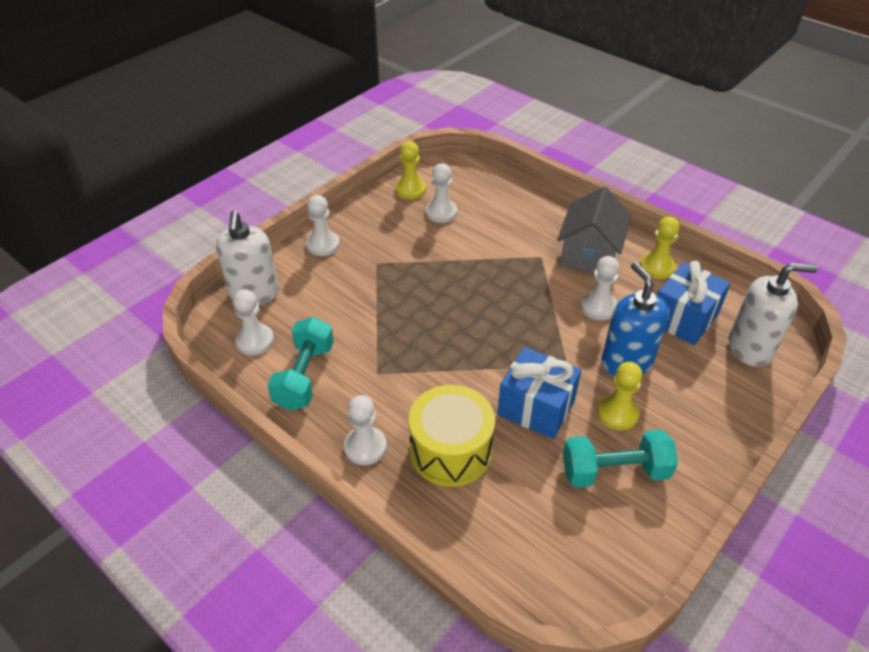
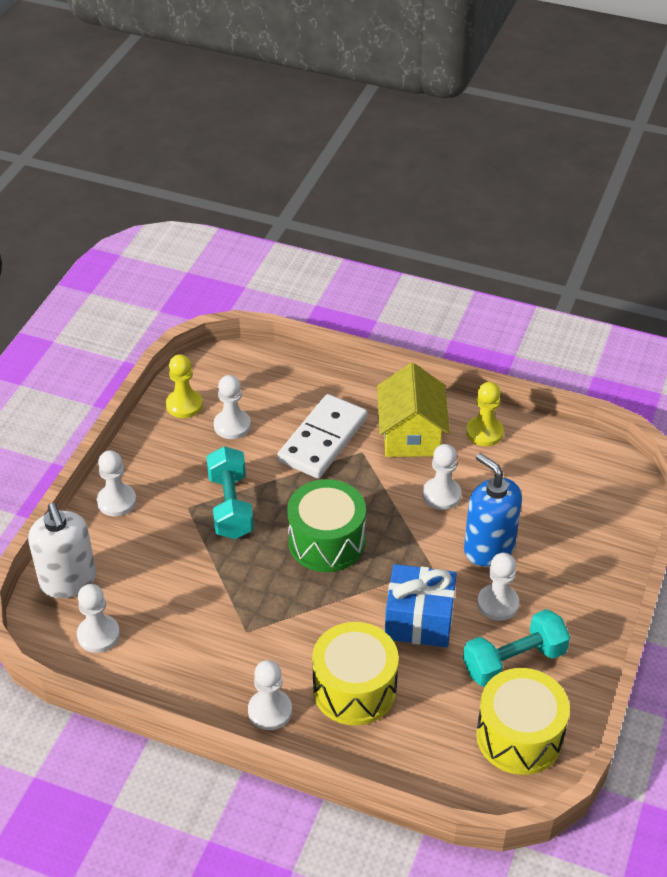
camera: 20 degrees left, 0 degrees up
turquoise dumbbell [267,317,334,410] -> turquoise dumbbell moved to [206,446,254,539]
grey house [557,186,631,273] -> yellow house [377,363,450,457]
yellow pawn [597,362,642,431] -> white pawn [477,553,519,621]
blue gift [657,261,731,345] -> none
white soap dispenser [729,262,818,367] -> none
none -> white domino [277,394,368,478]
none -> green drum [287,479,366,572]
none -> yellow drum [476,668,570,775]

